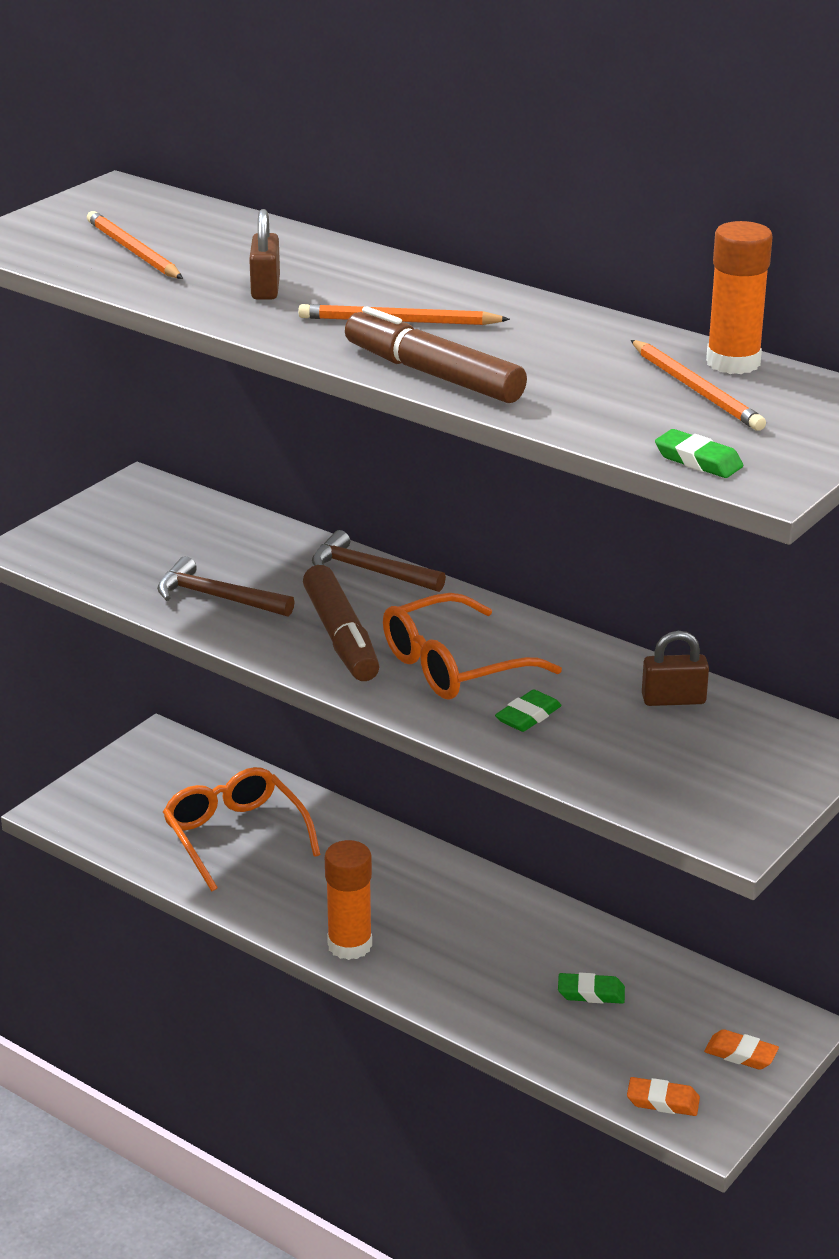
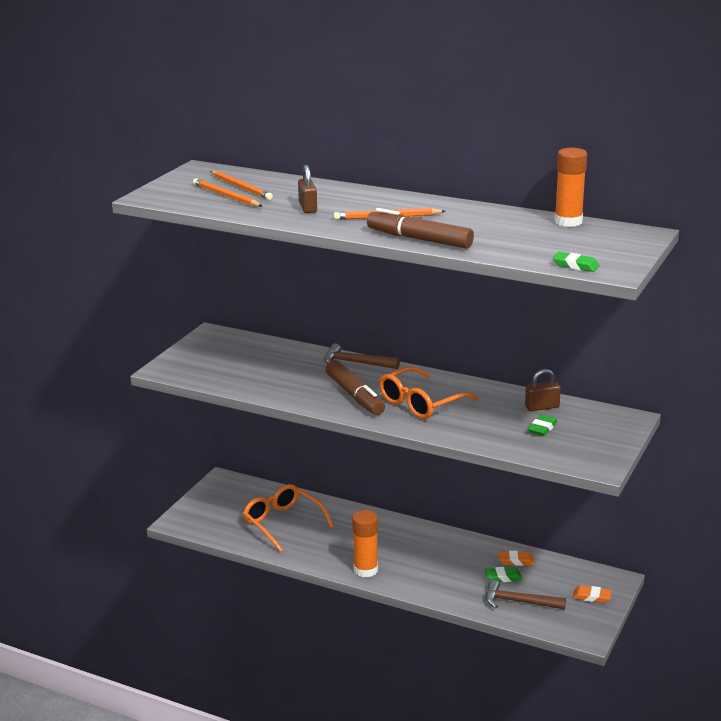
camera: 10 degrees left, 5 degrees down
brown hammer [157,556,295,617] -> brown hammer moved to [486,580,566,609]
green eraser [495,689,561,732] -> green eraser moved to [528,414,557,436]
orange eraser [627,1077,700,1116] -> orange eraser moved to [498,551,535,566]
orange pencil [631,340,766,431] -> orange pencil moved to [210,171,273,200]

